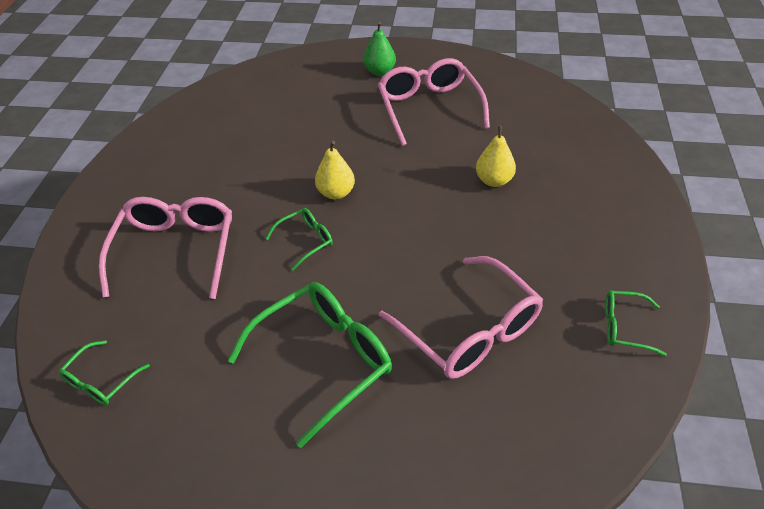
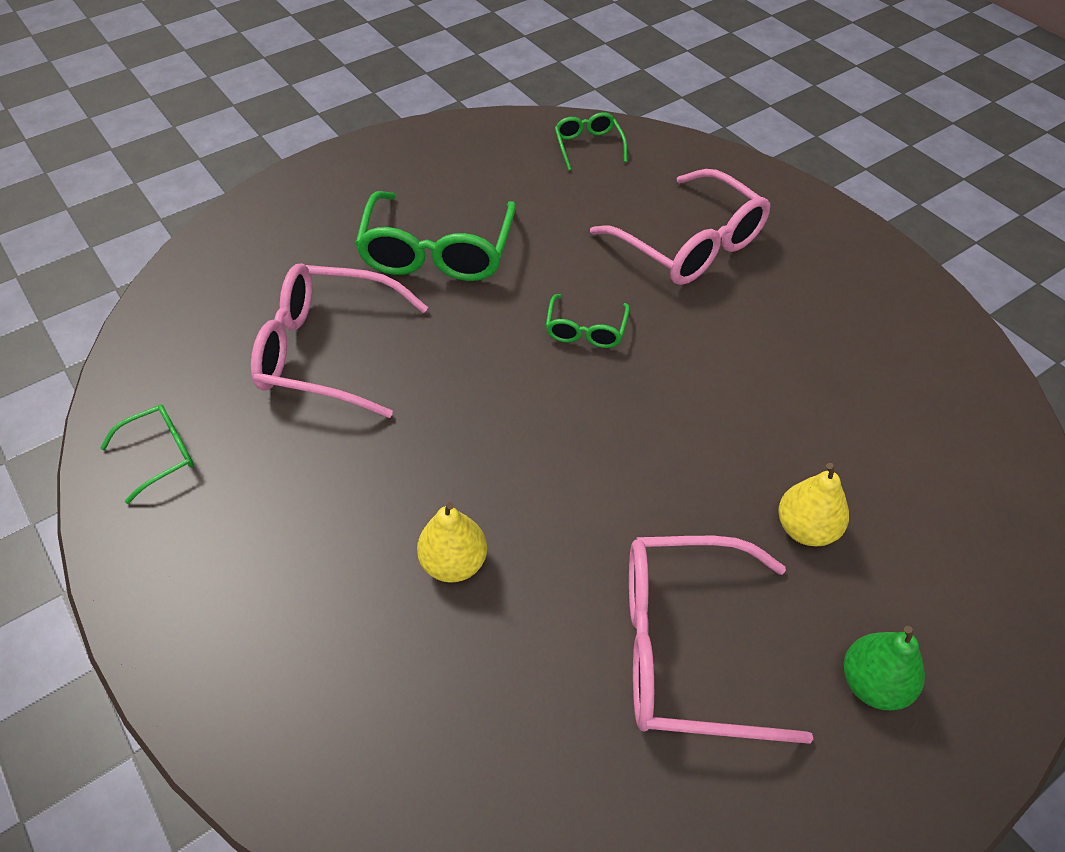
camera: 135 degrees right, 5 degrees up
yellow pear [315,141,355,199] -> yellow pear moved to [778,463,849,546]
pink glasses [378,58,490,146] -> pink glasses turned 150 degrees clockwise [629,536,813,744]

